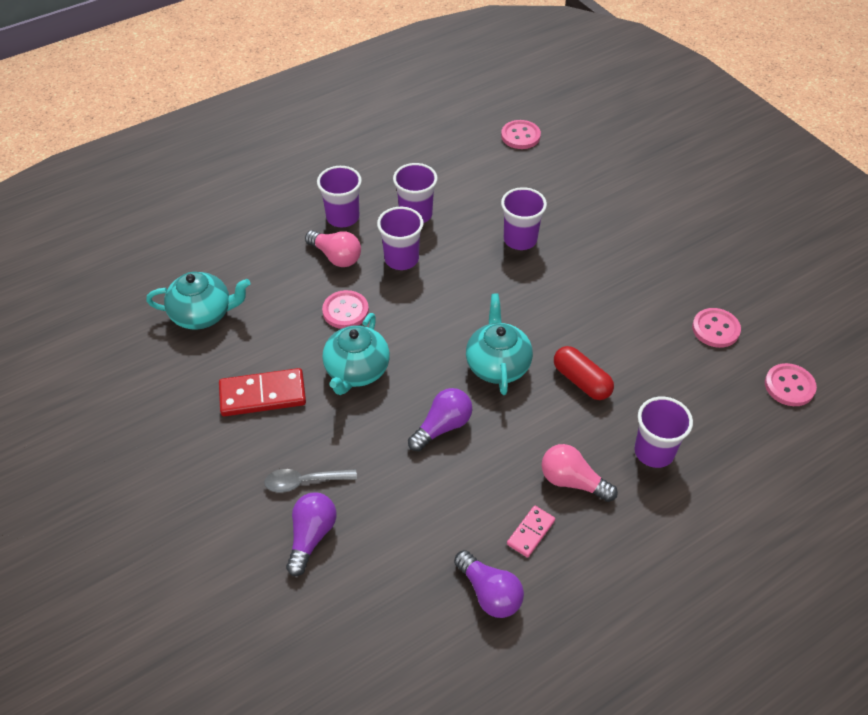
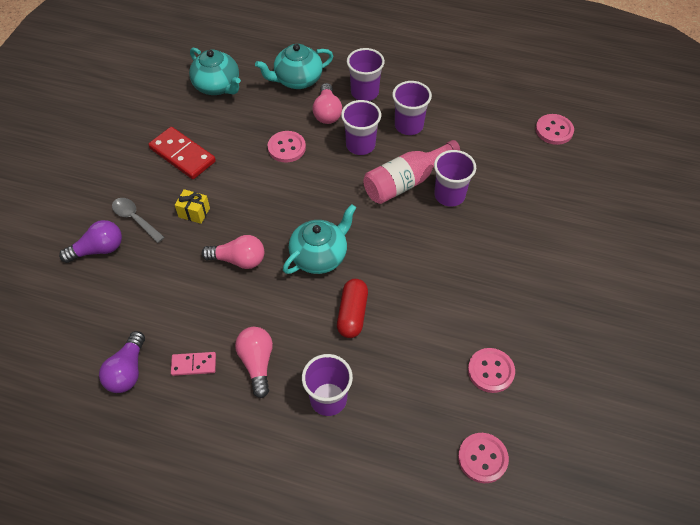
camera: 50 degrees right, 5 degrees up
turquoise teapot [323,313,390,395] -> turquoise teapot moved to [255,44,333,89]
purple light bulb [408,388,473,451] -> pink light bulb [202,235,264,269]
none -> yellow gift [175,189,210,224]
none -> pink bottle [363,140,460,204]

